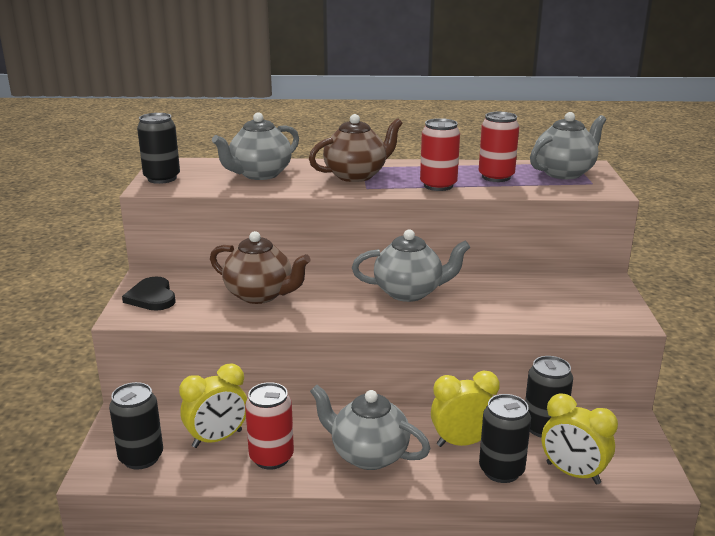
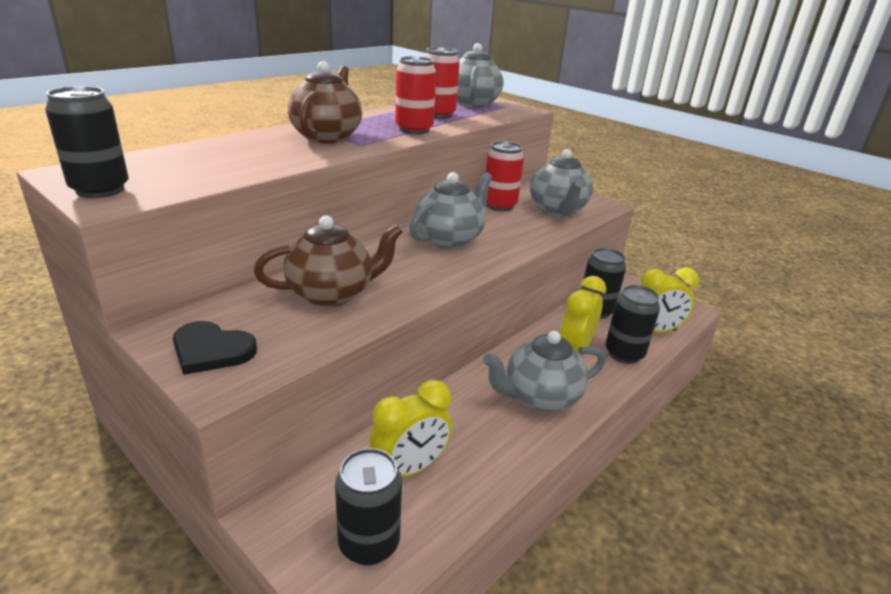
camera: 50 degrees left, 5 degrees up
yellow clock [179,363,247,448] -> yellow clock turned 45 degrees clockwise [370,380,452,477]
grey teapot [212,112,299,180] -> grey teapot moved to [530,149,593,216]
red can [245,382,294,470] -> red can moved to [486,141,524,211]

